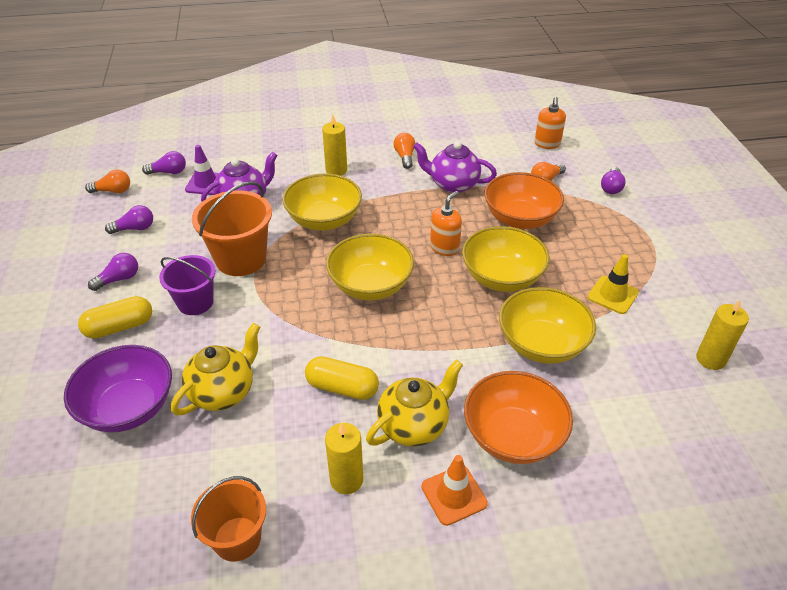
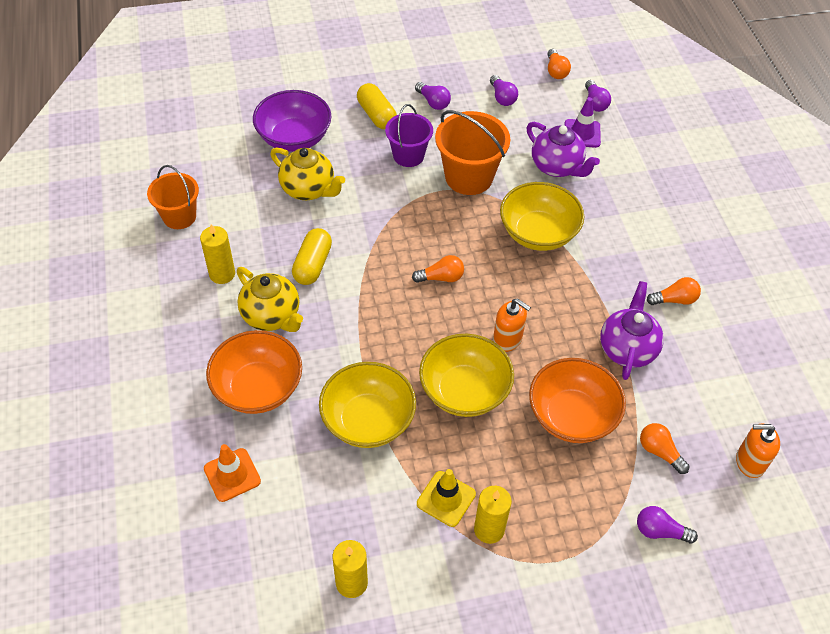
camera: 85 degrees right, 10 degrees up
yellow candle [322,114,347,176] -> yellow candle moved to [474,486,512,544]
yellow bowl [326,234,414,300] -> orange light bulb [412,255,464,283]
orange traffic cone [421,455,488,526] -> orange traffic cone moved to [204,444,261,502]

